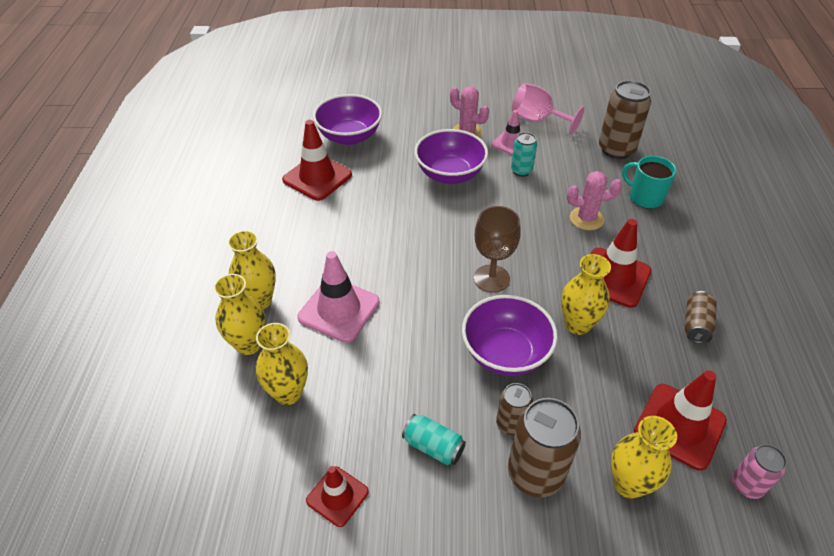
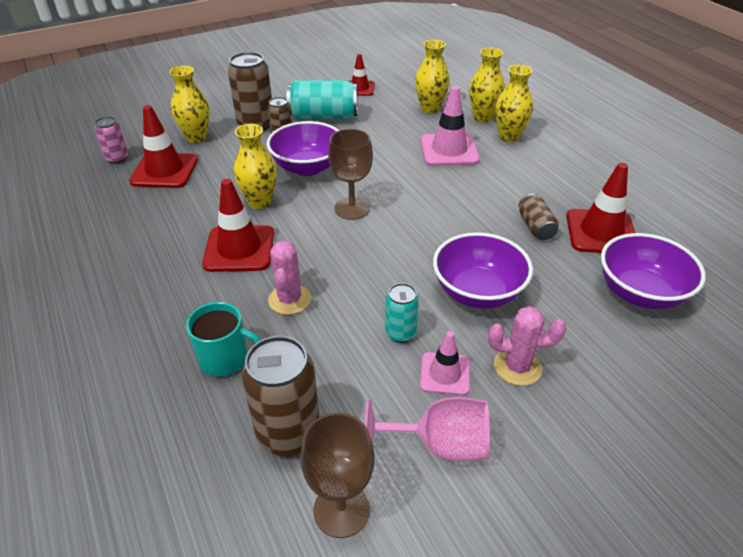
camera: 150 degrees right, 5 degrees down
turquoise can [402,414,466,465] -> turquoise can [287,80,357,119], size x1.77
pink cactus [567,171,622,230] -> pink cactus turned 60 degrees counterclockwise [268,241,311,315]
brown can [685,291,717,344] -> brown can moved to [519,194,559,240]
none -> brown goblet [300,413,375,538]

